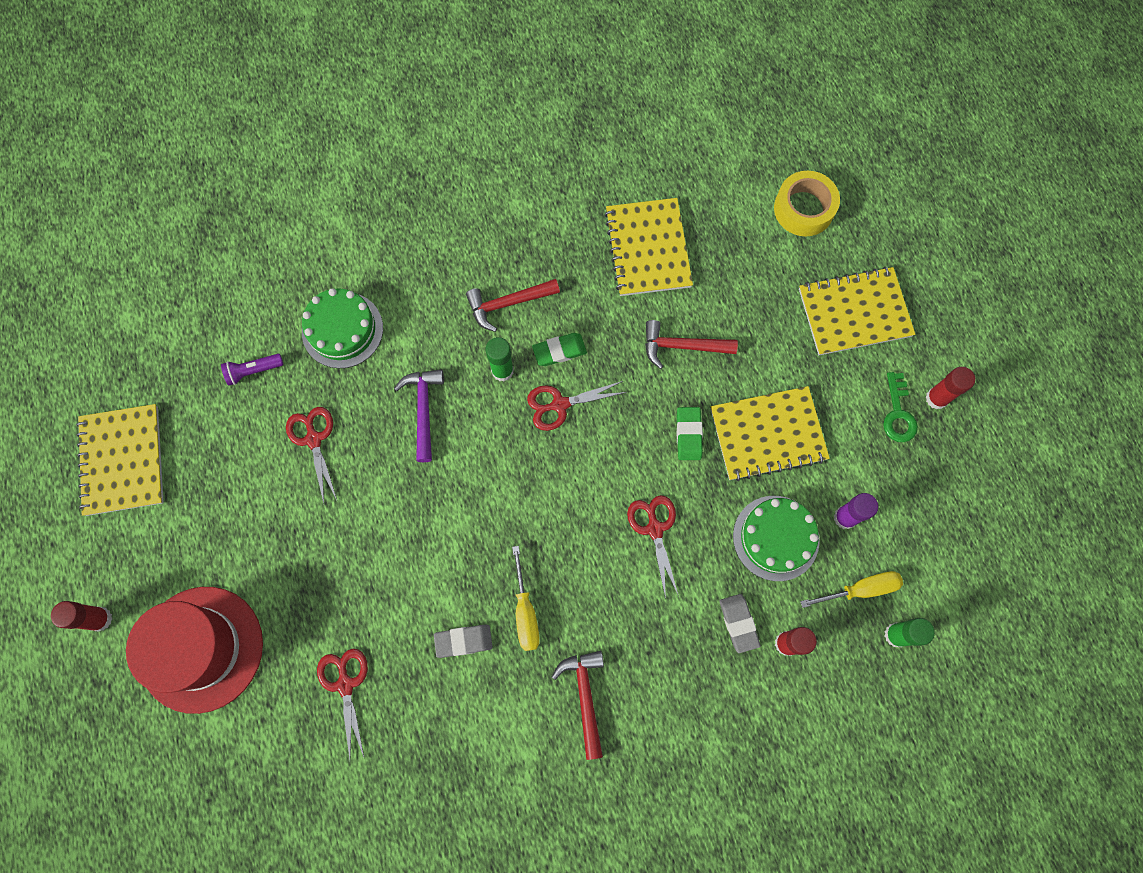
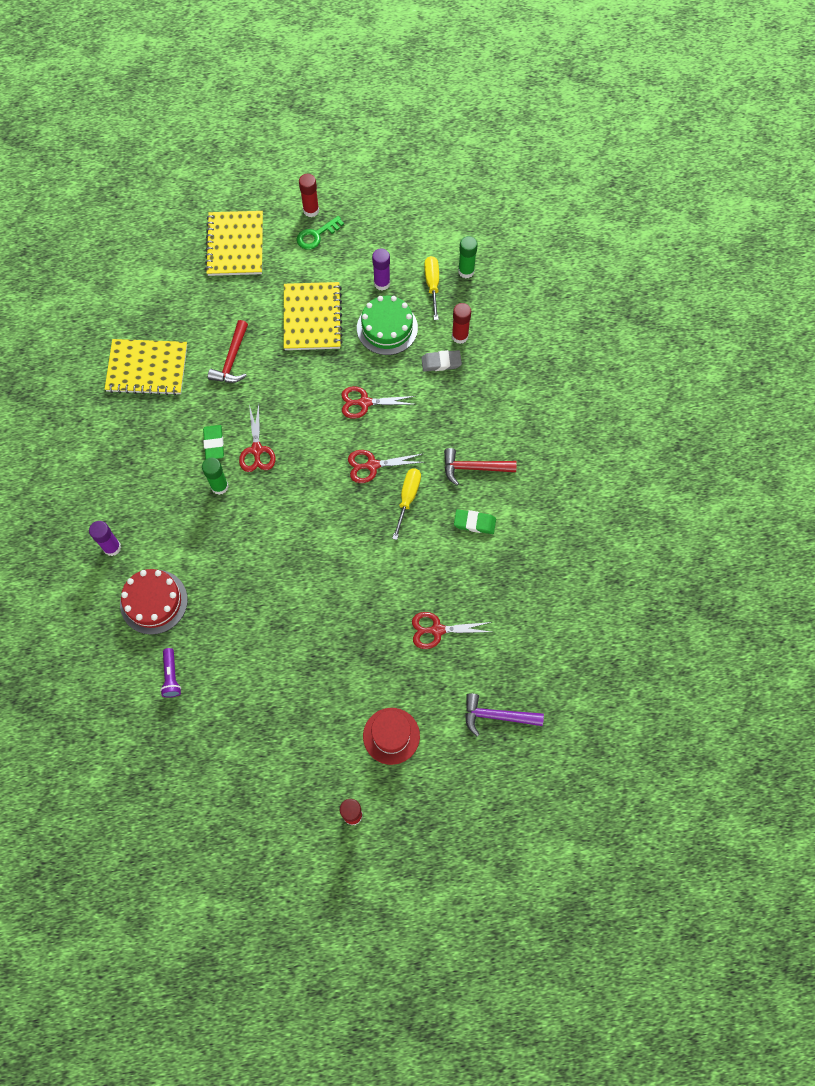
camera: 80 degrees left, 5 degrees down
yellow notebook [76,404,164,516] -> none
red hat [126,587,263,714] -> red hat [363,708,420,765], size x0.58
red scissors [286,407,337,503] -> red scissors moved to [348,450,424,483]
green cake [302,288,383,368] -> red cake [120,569,188,635]
purple hammer [394,369,444,462] -> purple hammer moved to [465,693,544,736]
grey eraser [434,625,493,658] -> none
red hammer [466,279,560,332] -> none
yellow screwdriver [512,546,540,651] -> yellow screwdriver turned 75 degrees counterclockwise [392,468,421,540]
green eraser [677,407,703,460] -> green eraser moved to [454,509,496,534]
yellow tape [774,171,840,236] -> none
green key [883,372,918,442] -> green key turned 135 degrees clockwise [297,216,344,250]
none -> purple glue stick [89,521,121,556]

